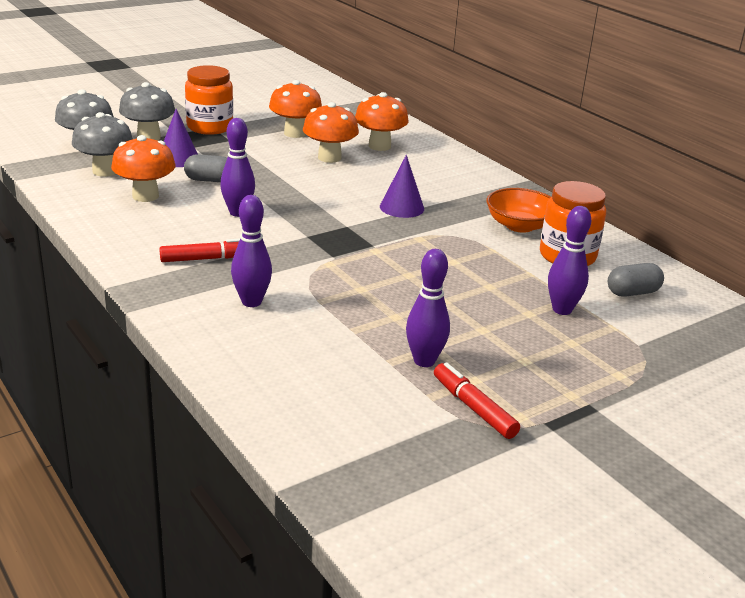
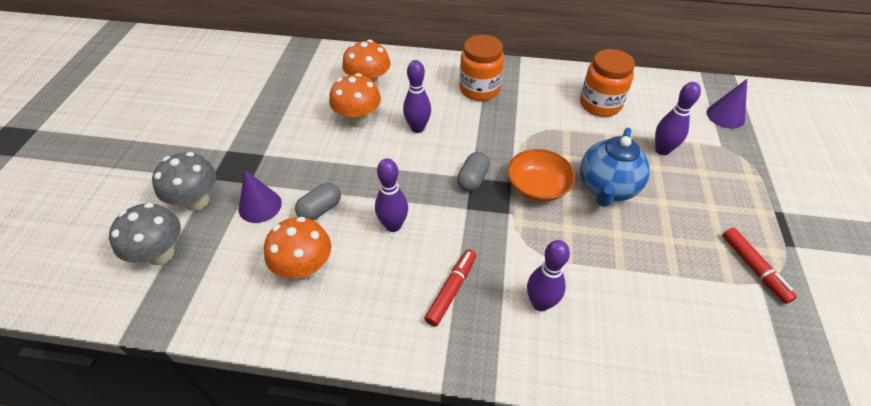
camera: 45 degrees left, 20 degrees up
grey mushroom [72,112,133,177] -> none
orange jar [185,65,233,135] -> orange jar moved to [460,35,504,101]
orange mushroom [269,80,322,138] -> none
purple cone [380,155,424,218] -> purple cone moved to [707,79,747,129]
purple bowling pin [406,249,450,367] -> purple bowling pin moved to [403,60,431,133]
red marker [434,362,520,439] -> red marker turned 120 degrees counterclockwise [723,228,797,304]
orange bowl [487,188,551,233] -> orange bowl moved to [507,149,575,202]
grey capsule [608,263,664,297] -> grey capsule moved to [457,152,490,191]
none -> blue teapot [580,128,650,207]

